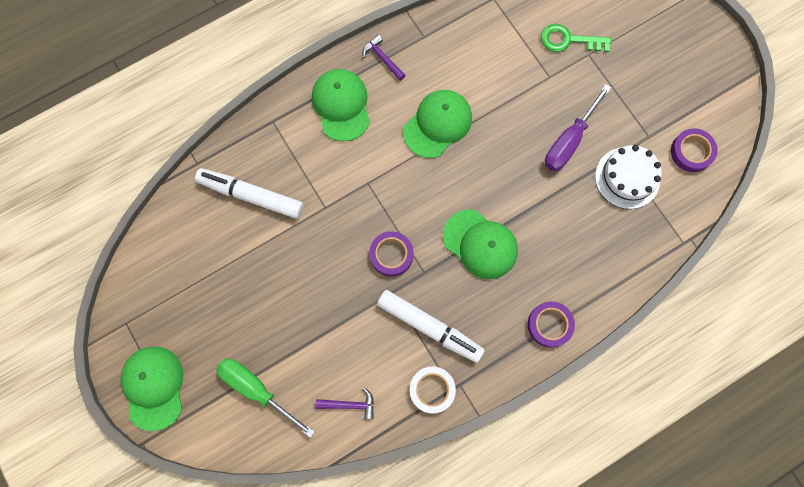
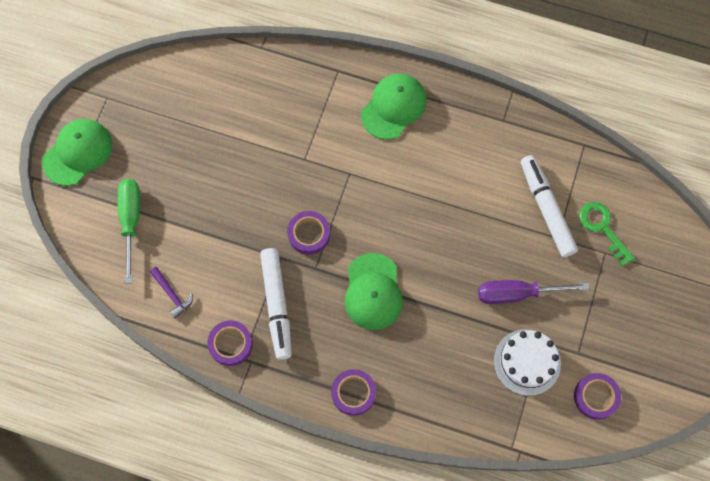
camera: 50 degrees right, 5 degrees down
white marker [195,168,304,219] -> white marker moved to [521,155,578,257]
purple hammer [362,34,406,81] -> none
green cap [403,90,472,158] -> none
white tape [410,366,456,414] -> purple tape [207,321,253,366]

